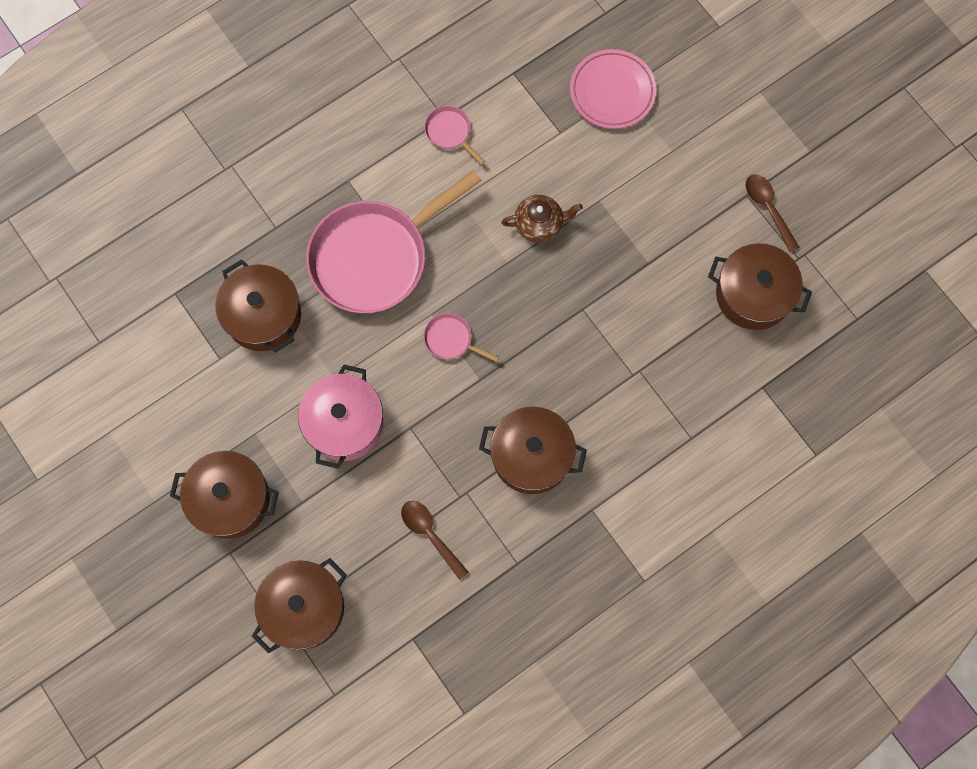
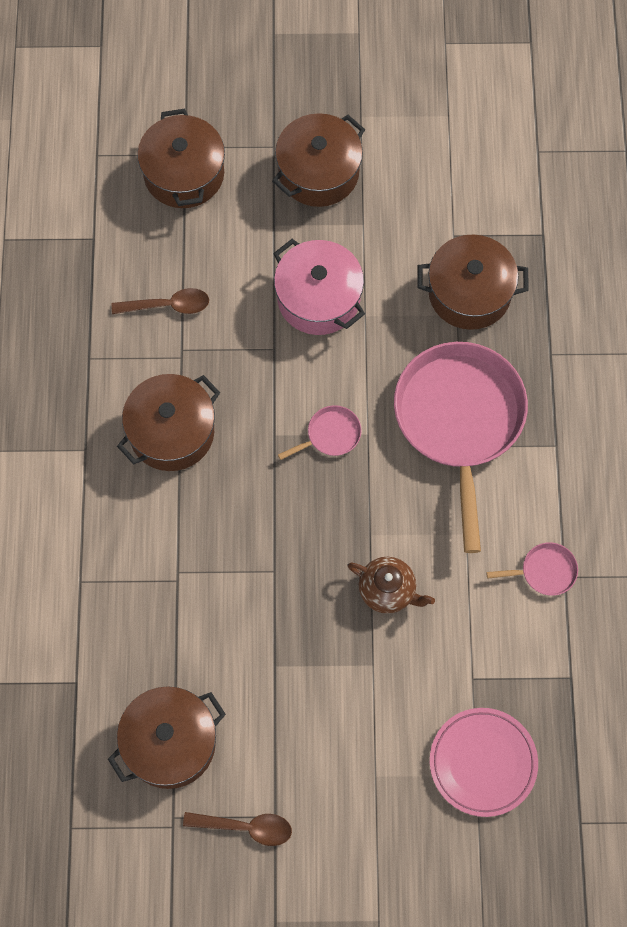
camera: 125 degrees right, 5 degrees down
brown teapot [501,195,583,243] -> brown teapot turned 90 degrees counterclockwise [347,557,435,614]

